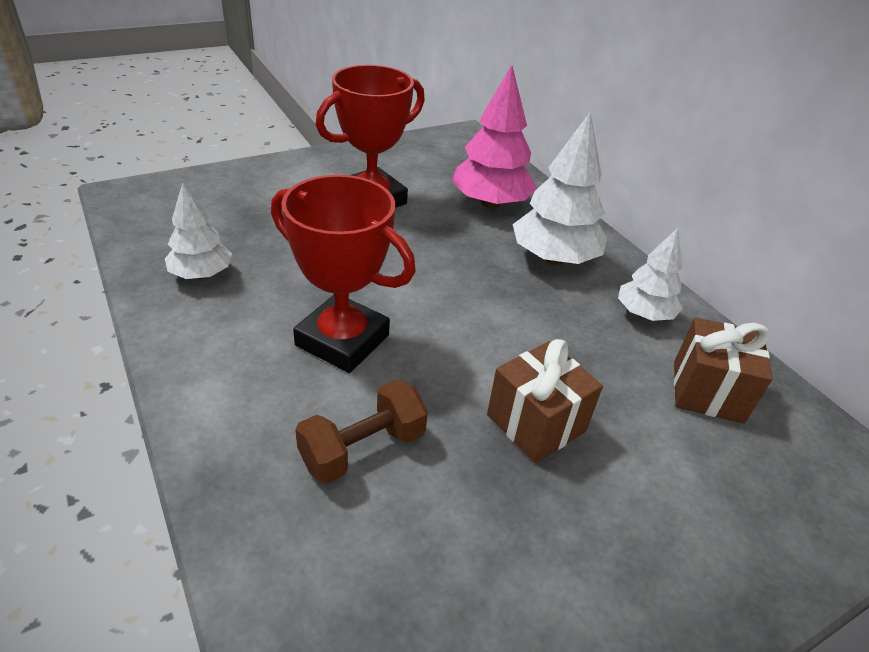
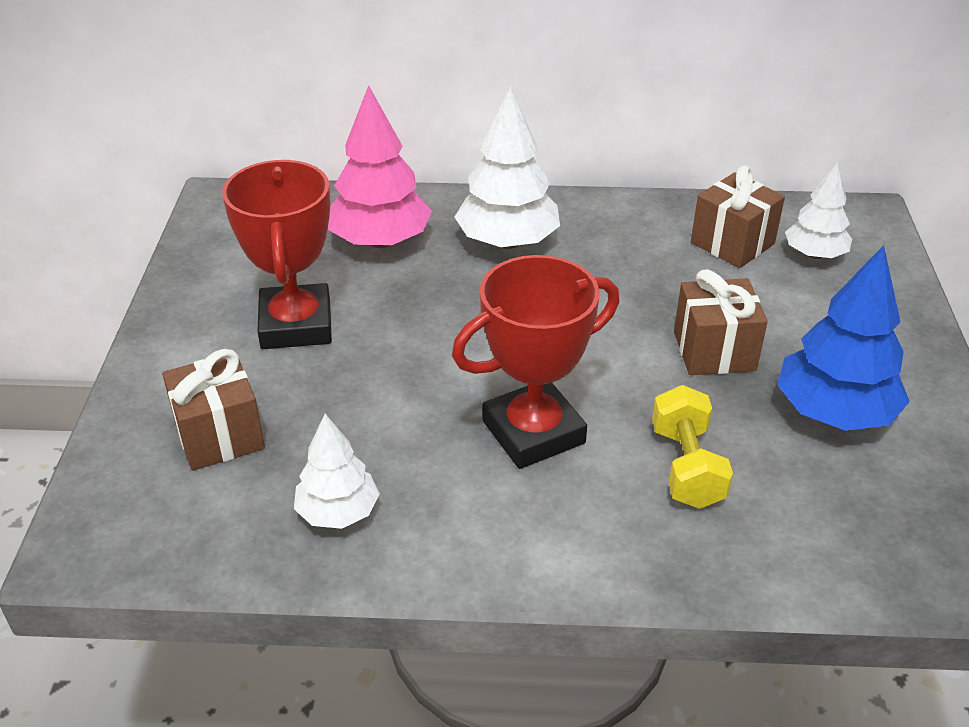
camera: 55 degrees left, 0 degrees up
brown dumbbell [295,380,428,484] -> yellow dumbbell [652,385,733,509]
white tree [618,228,683,321] -> white tree moved to [785,162,852,259]
none -> brown gift [162,349,265,471]
none -> blue tree [777,245,910,431]

